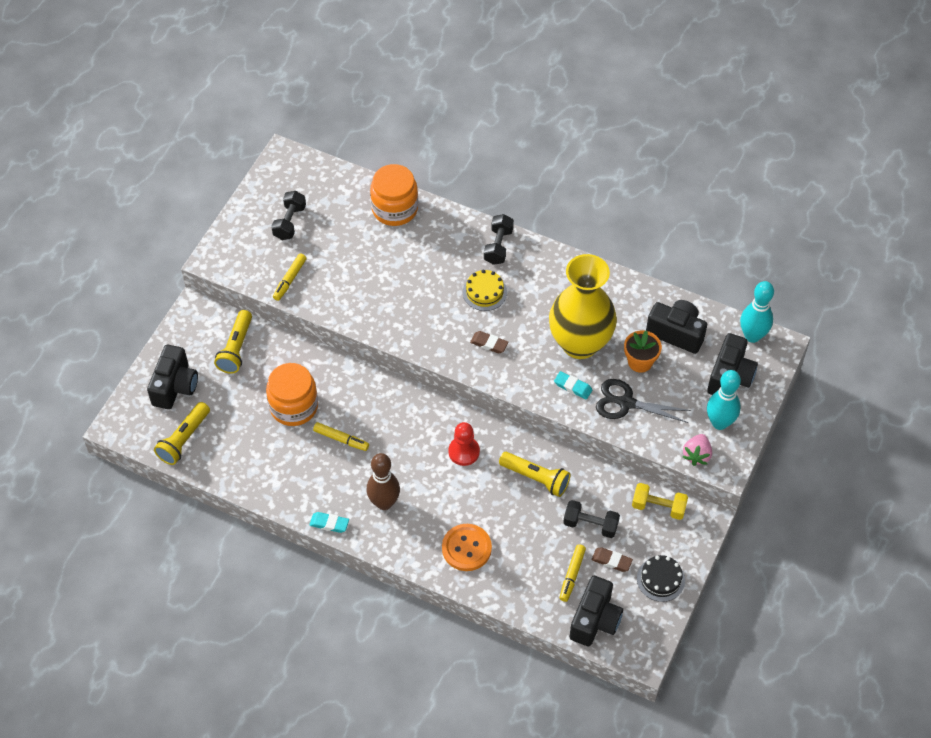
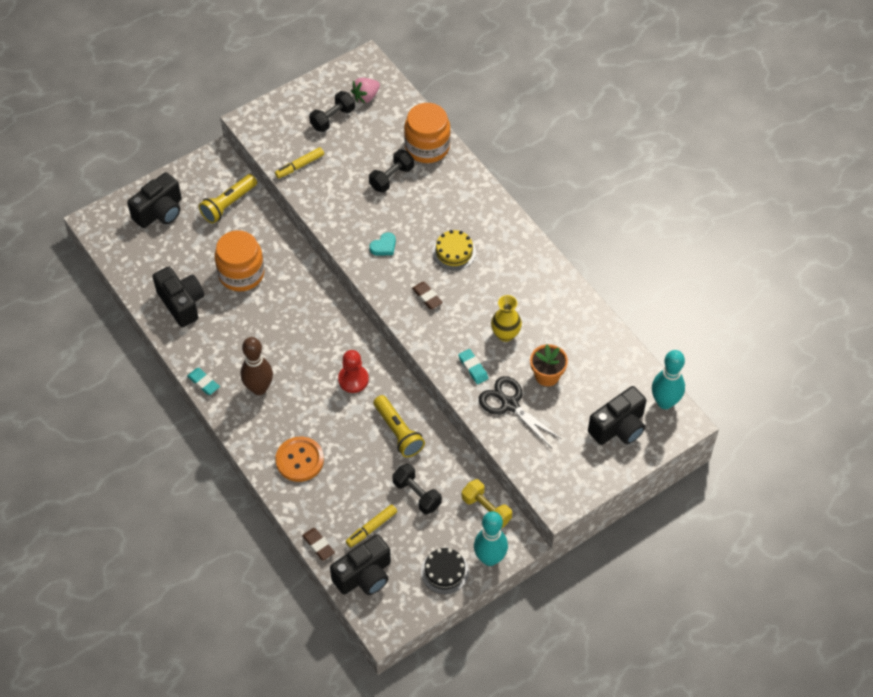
camera: 30 degrees right, 0 degrees up
yellow flashlight [154,402,210,465] -> none
yellow marker [313,422,369,451] -> none
black dumbbell [484,214,514,265] -> black dumbbell moved to [369,149,414,193]
yellow vase [549,254,617,359] -> yellow vase [491,295,522,342], size x0.46
brown eraser [592,547,633,572] -> brown eraser moved to [302,528,335,561]
black camera [646,300,707,354] -> black camera moved to [152,266,204,327]
pink strawberry [683,434,712,466] -> pink strawberry moved to [351,78,380,103]
turquoise bowling pin [707,370,741,430] -> turquoise bowling pin moved to [474,511,508,566]
none -> turquoise heart [369,232,396,255]

